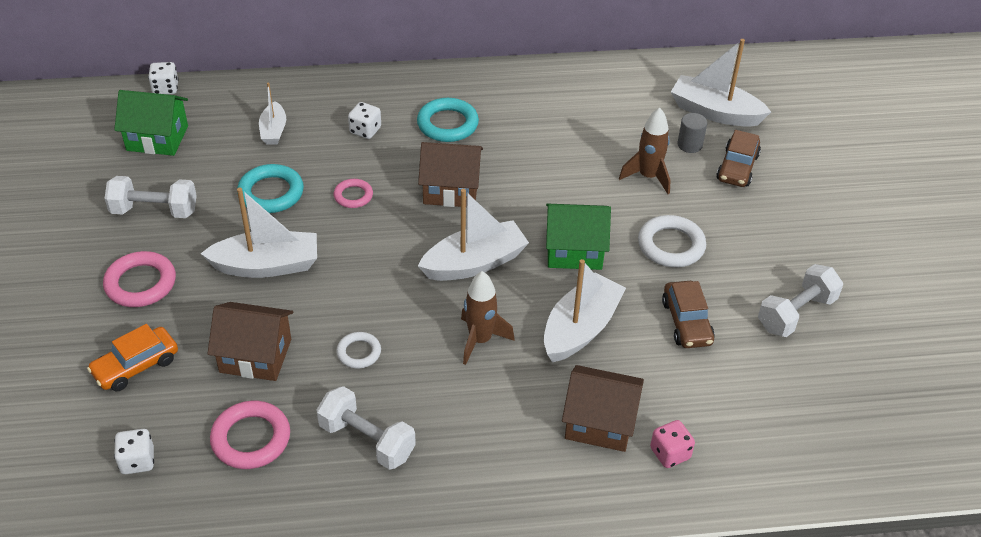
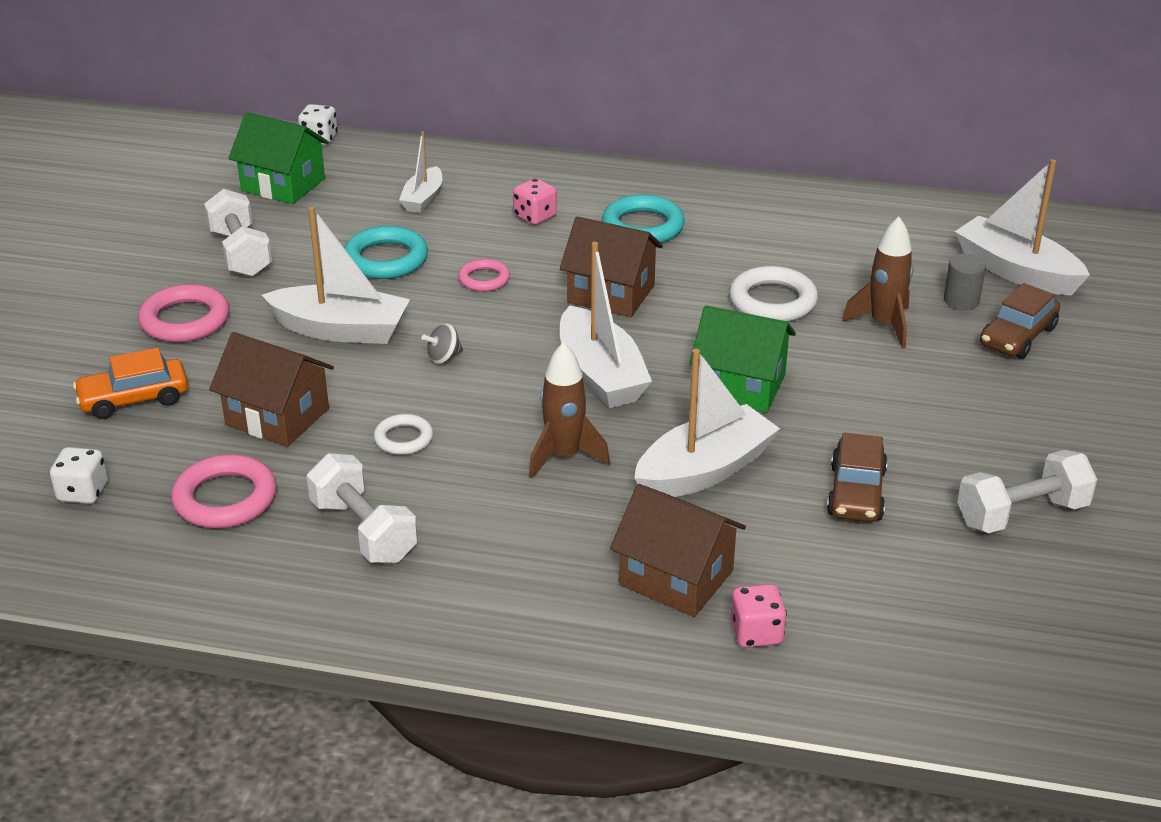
camera: 20 degrees right, 10 degrees down
white dumbbell [104,176,197,218] -> white dumbbell turned 45 degrees clockwise [204,189,272,277]
white dice [348,102,381,139] -> pink dice [513,178,557,225]
white boat [418,189,529,281] -> white boat turned 75 degrees clockwise [560,242,652,408]
white ring [638,215,706,267] -> white ring moved to [729,266,818,322]
none -> grey spinning top [421,323,463,364]

